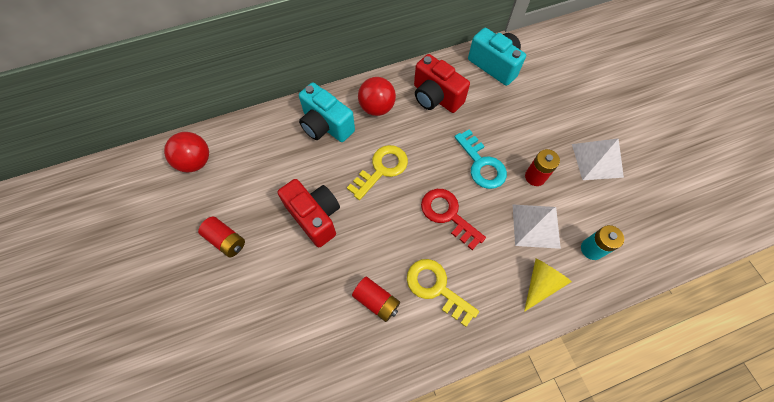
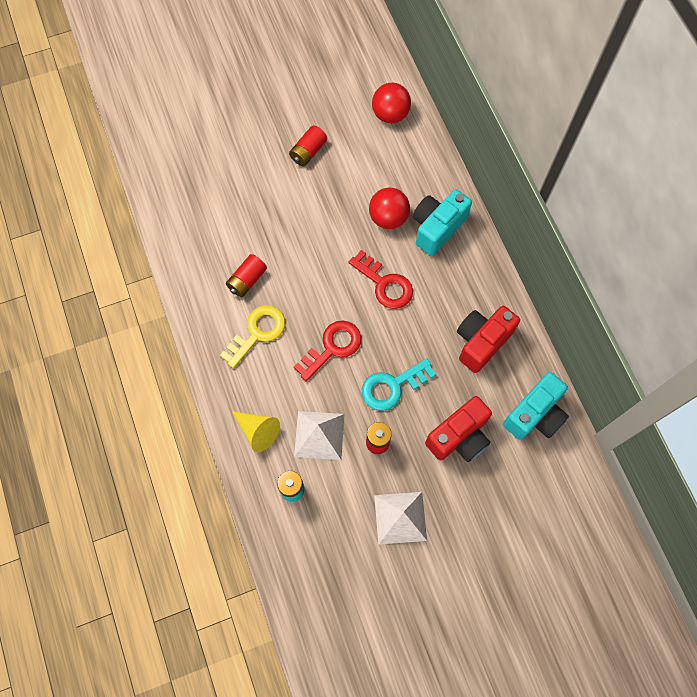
camera: 90 degrees right, 5 degrees up
red camera [278,179,340,247] -> red camera moved to [425,396,492,462]
yellow key [347,145,408,200] -> red key [348,250,413,309]
red ball [358,77,396,116] -> red ball moved to [369,188,410,229]

